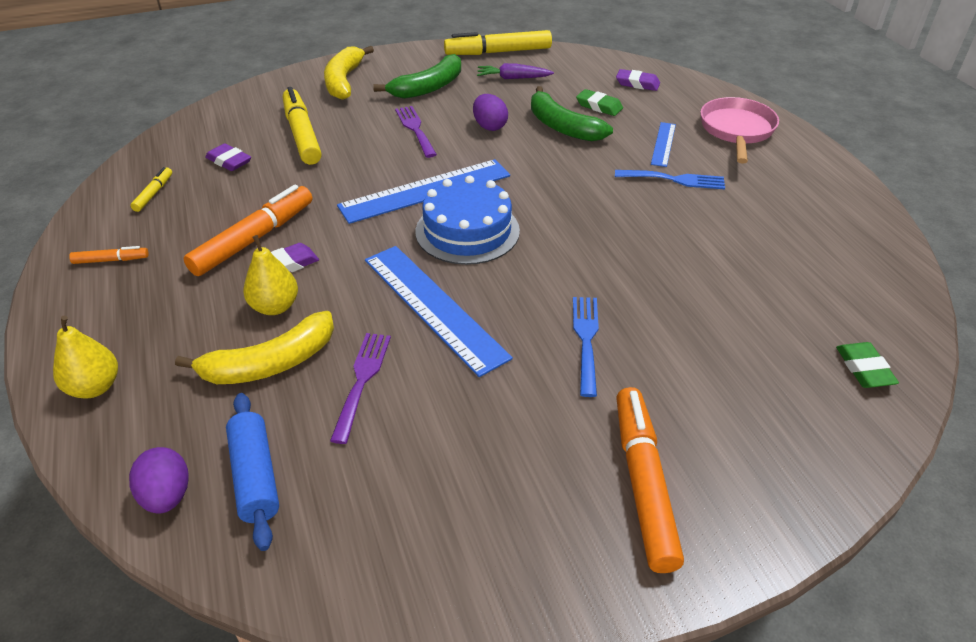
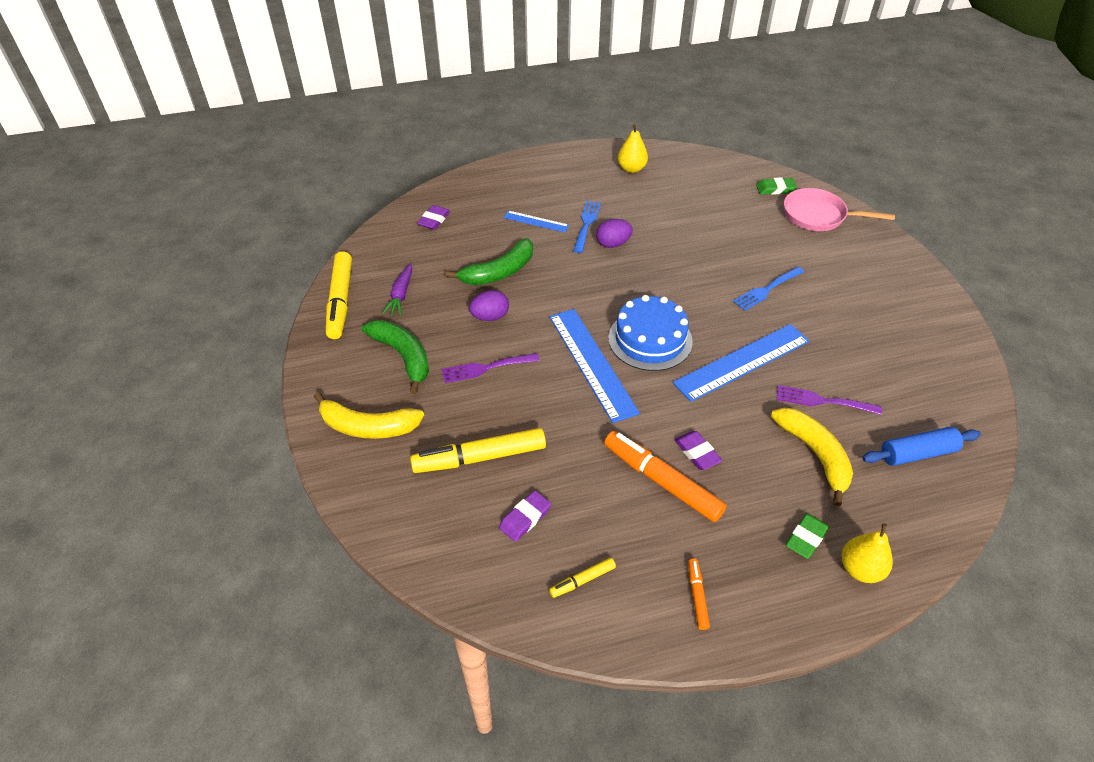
camera: 85 degrees left, 5 degrees up
purple egg [129,447,189,514] -> purple egg moved to [596,219,633,248]
yellow marker [130,167,172,212] -> yellow marker turned 45 degrees counterclockwise [549,558,616,598]
yellow pear [243,235,298,315] -> yellow pear moved to [618,124,648,173]
blue fork [573,297,599,397] -> blue fork turned 45 degrees counterclockwise [733,267,804,311]
green eraser [576,89,623,116] -> green eraser moved to [786,514,829,559]
orange marker [616,387,684,573] -> none
pink pan [700,97,779,164] -> pink pan moved to [784,188,895,231]

